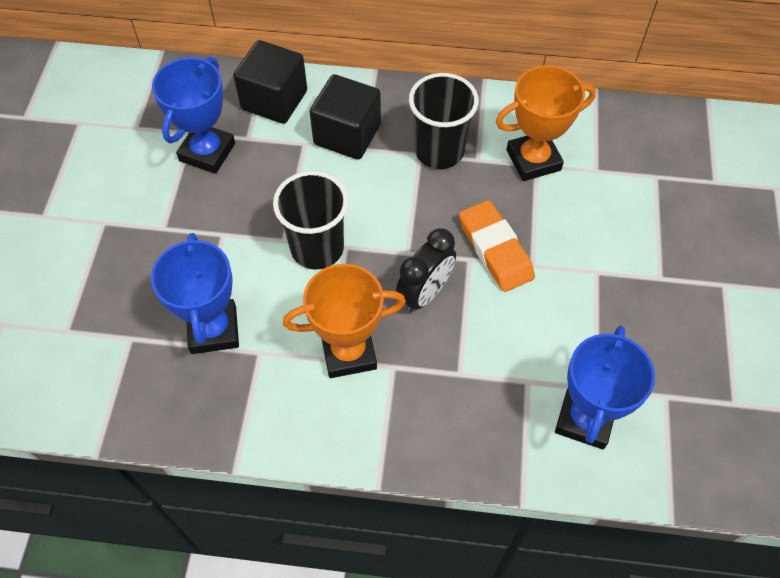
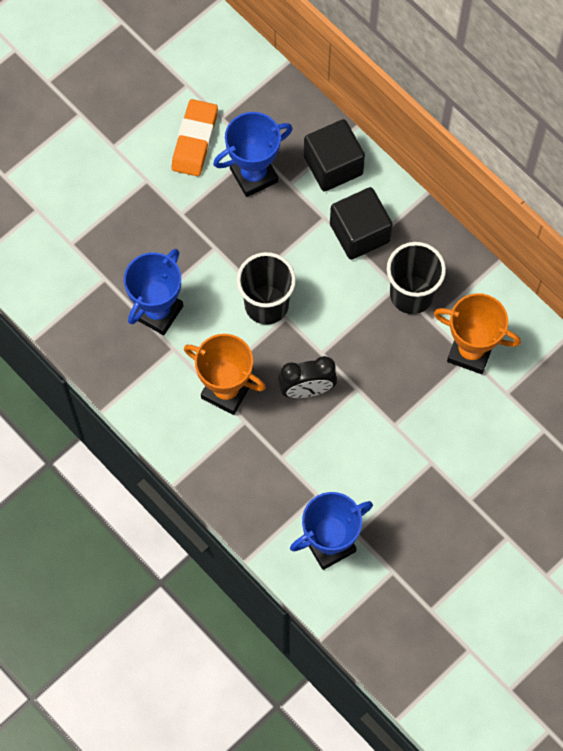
camera: 40 degrees right, 10 degrees up
orange eraser [459,200,535,292] -> orange eraser moved to [172,99,218,176]

